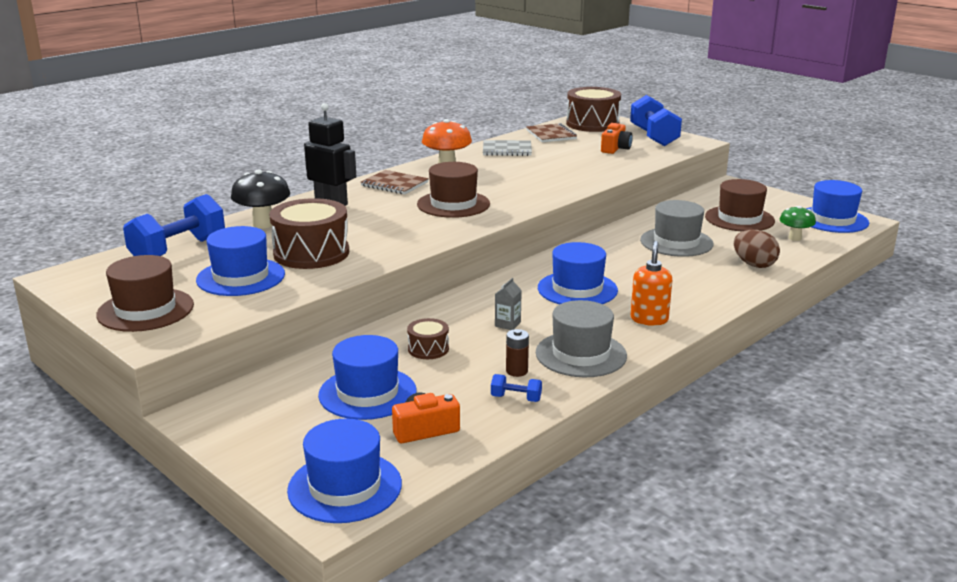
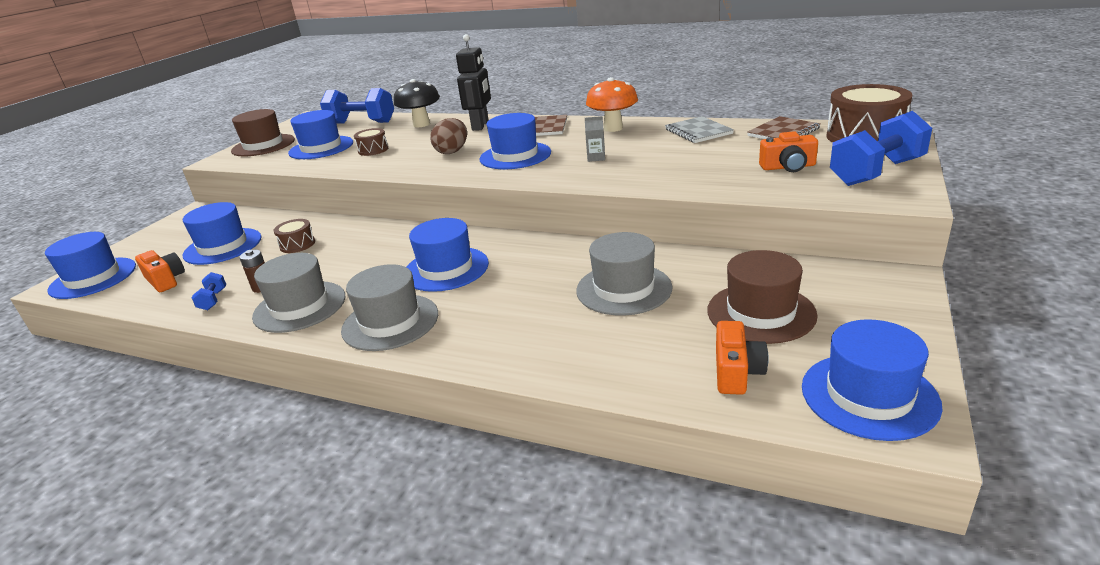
camera: 70 degrees right, 5 degrees up
brown drum [269,198,349,269] -> brown drum [354,128,388,156], size x0.50
brown hat [417,162,490,218] -> blue hat [480,113,551,169]
grey carton [495,278,522,330] -> grey carton moved to [585,116,605,162]
orange soap dispenser [631,241,672,326] -> grey hat [341,264,438,351]
brown egg [734,230,780,268] -> brown egg moved to [430,118,467,154]
green mushroom [779,206,816,241] -> orange camera [716,321,769,395]

